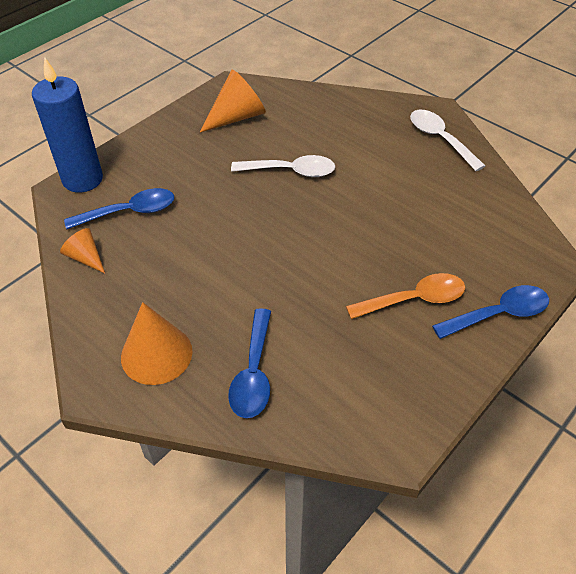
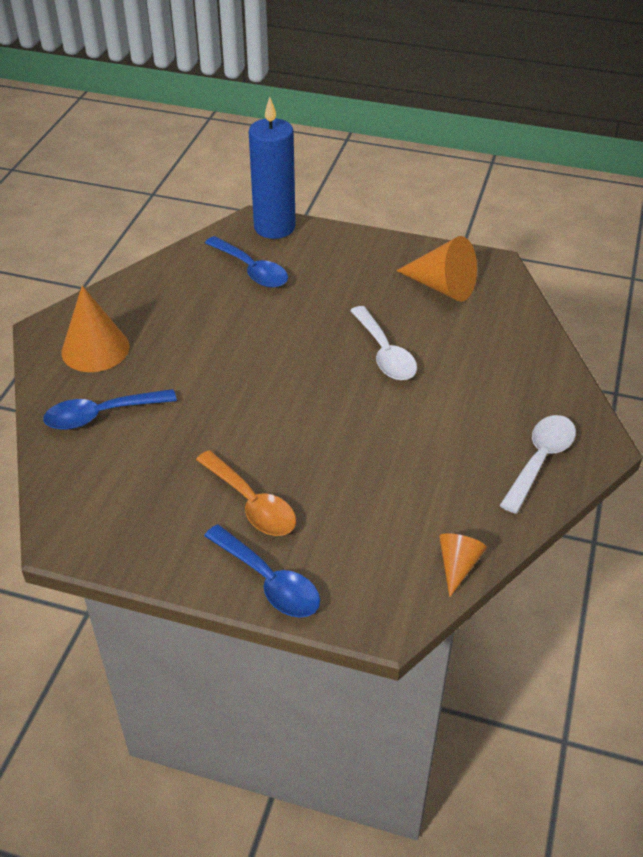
camera: 65 degrees right, 5 degrees down
orange cone [60,228,105,273] -> orange cone moved to [439,533,487,597]

